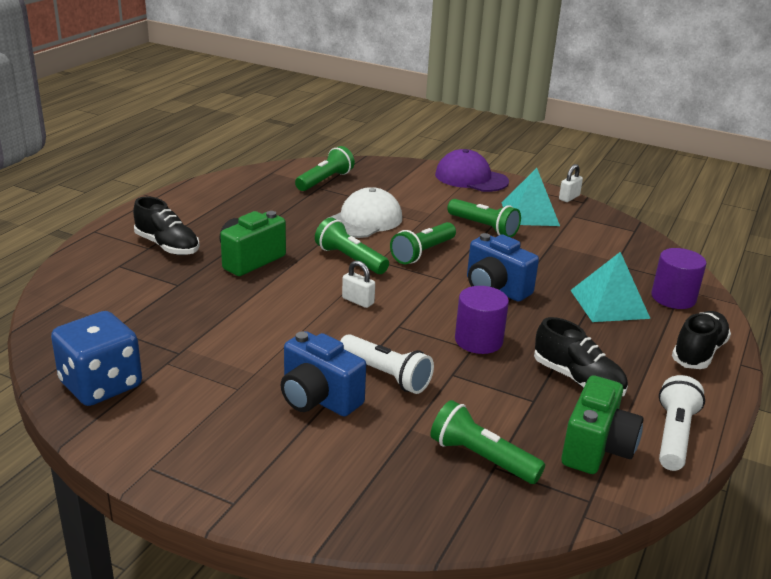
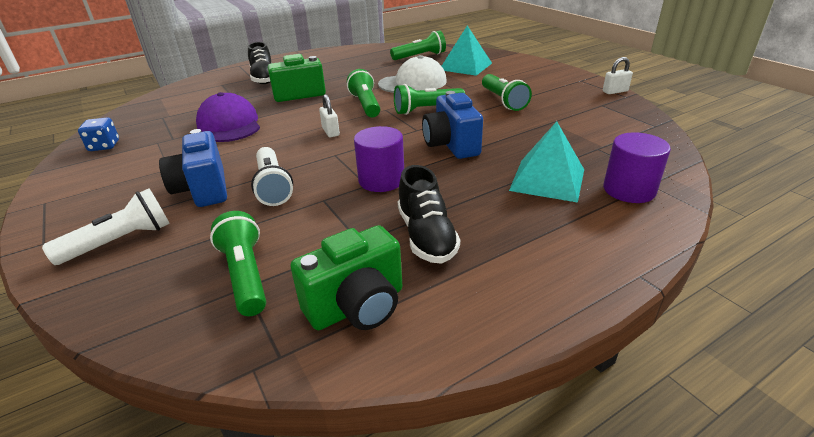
camera: 35 degrees right, 5 degrees up
blue dice [51,311,142,406] -> blue dice [78,117,119,151], size x0.54
purple cap [435,149,509,192] -> purple cap moved to [196,92,260,142]
turquoise pyramid [501,168,560,226] -> turquoise pyramid moved to [442,26,492,76]
white flashlight [659,375,705,471] -> white flashlight moved to [42,188,170,265]
black shoe [672,311,731,369] -> none

